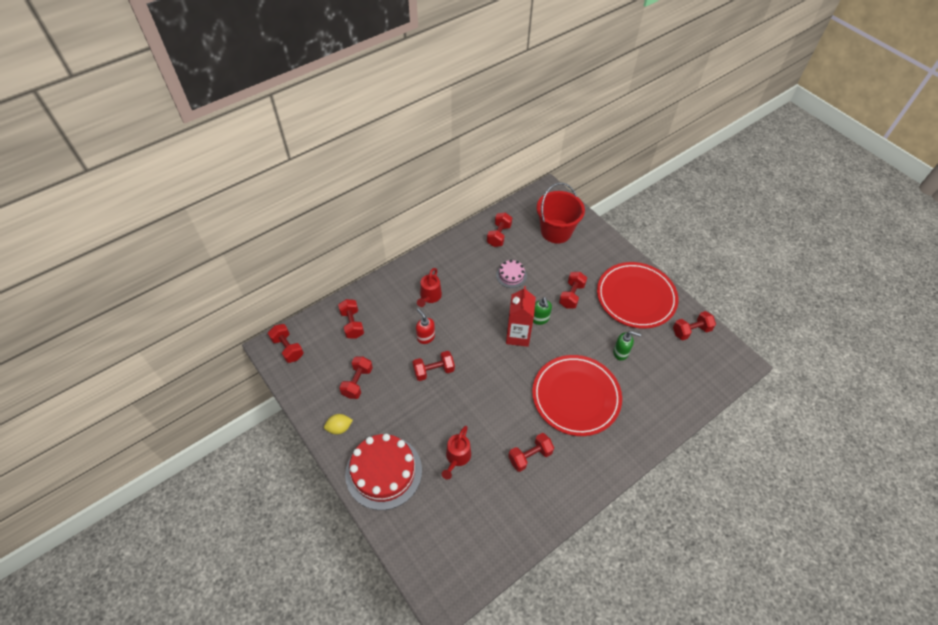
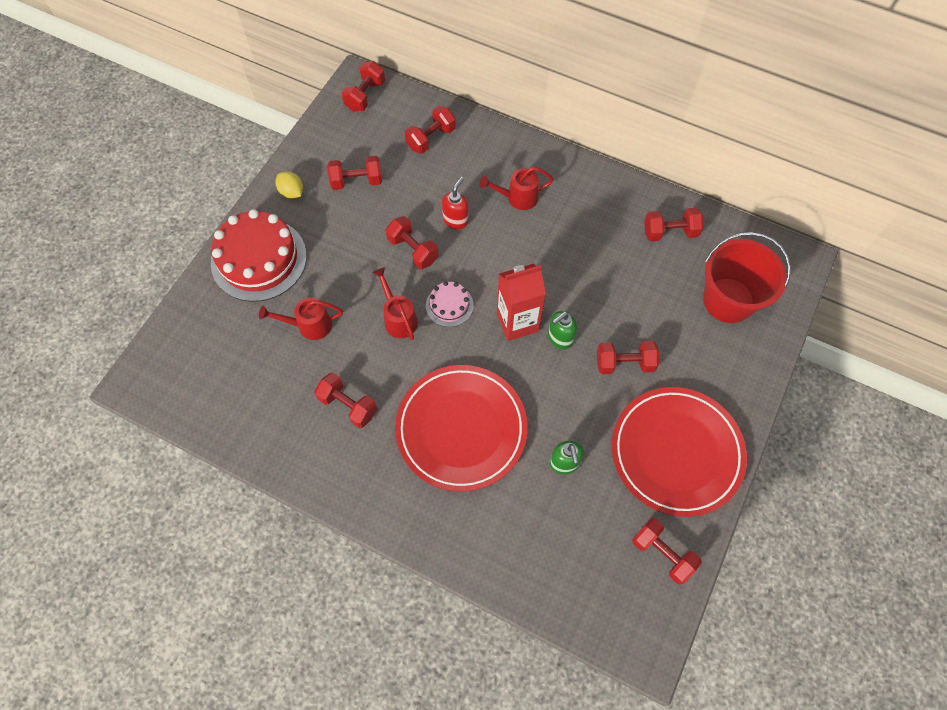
camera: 65 degrees right, 10 degrees up
pink cake [496,260,527,288] -> pink cake moved to [426,281,474,327]
none -> red watering can [373,267,418,340]

